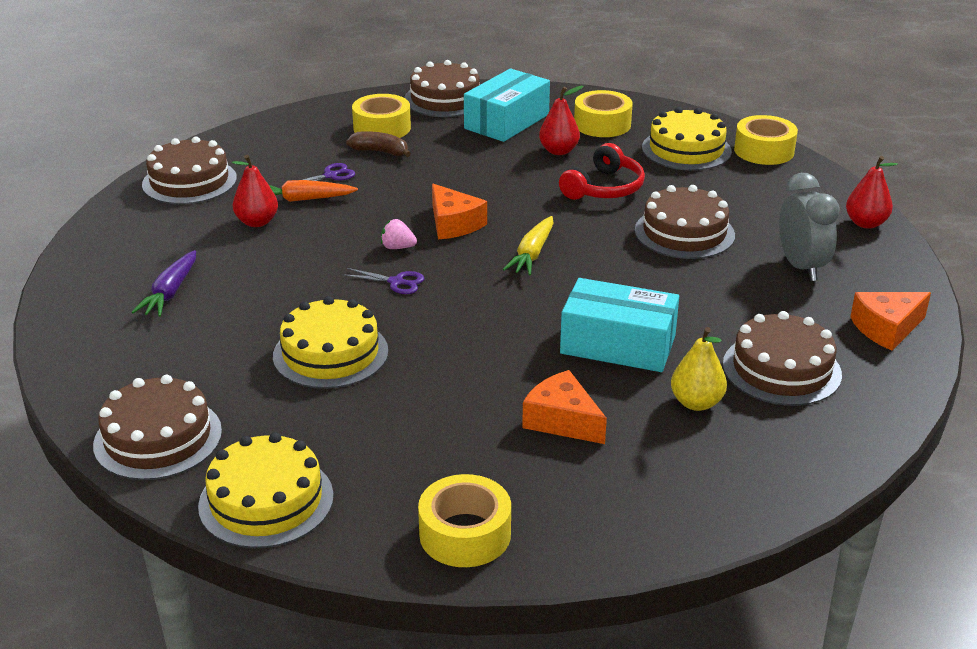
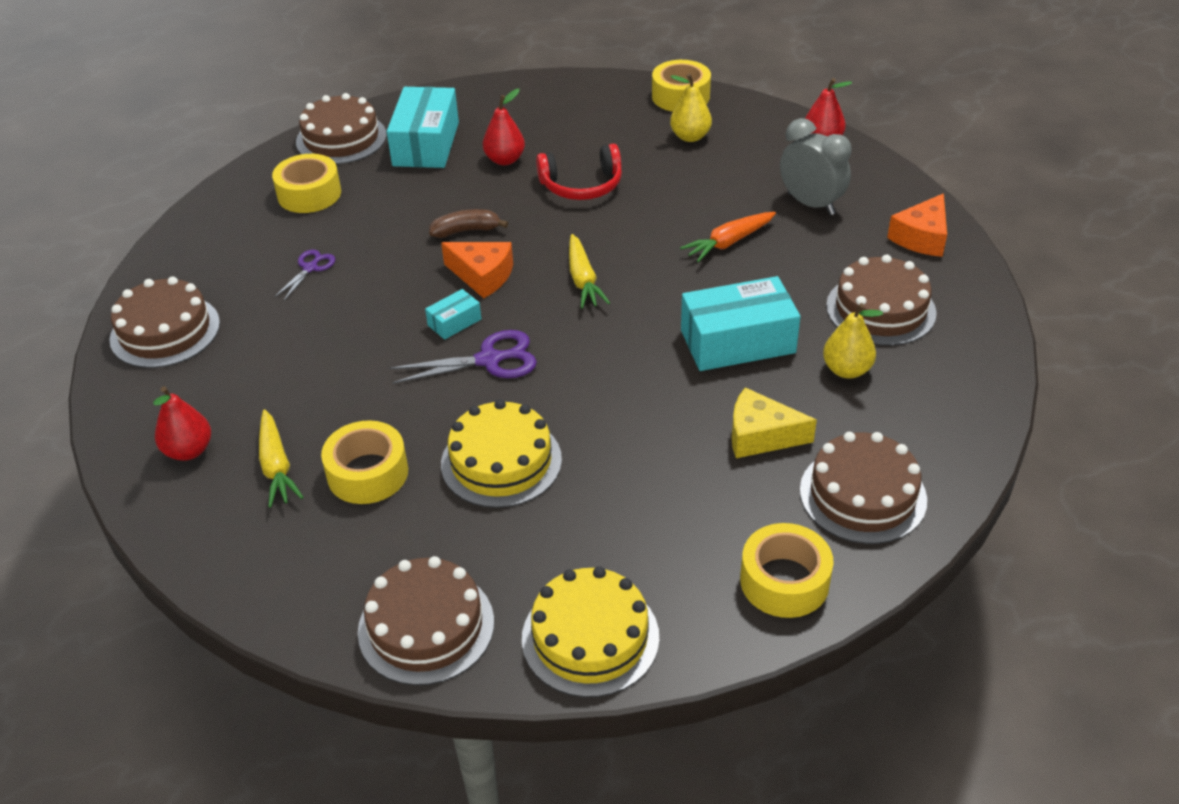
camera: 30 degrees left, 10 degrees up
purple carrot [132,250,196,317] -> yellow carrot [259,409,303,508]
red pear [231,155,278,227] -> red pear moved to [153,386,211,461]
orange carrot [269,180,358,202] -> orange carrot moved to [680,212,776,262]
purple scissors [342,268,424,294] -> purple scissors [389,330,537,384], size x1.66
brown banana [346,131,411,157] -> brown banana moved to [429,209,508,238]
pink strawberry [381,219,417,249] -> turquoise box [425,289,481,340]
orange cheese [522,370,607,444] -> yellow cheese [732,387,817,458]
red headphones [559,143,645,200] -> red headphones turned 75 degrees clockwise [536,144,622,200]
yellow tape [574,90,633,137] -> yellow tape moved to [321,420,408,504]
brown cake [635,185,735,259] -> brown cake moved to [800,432,927,544]
yellow cake [642,107,732,171] -> none
none -> yellow pear [670,73,712,142]

